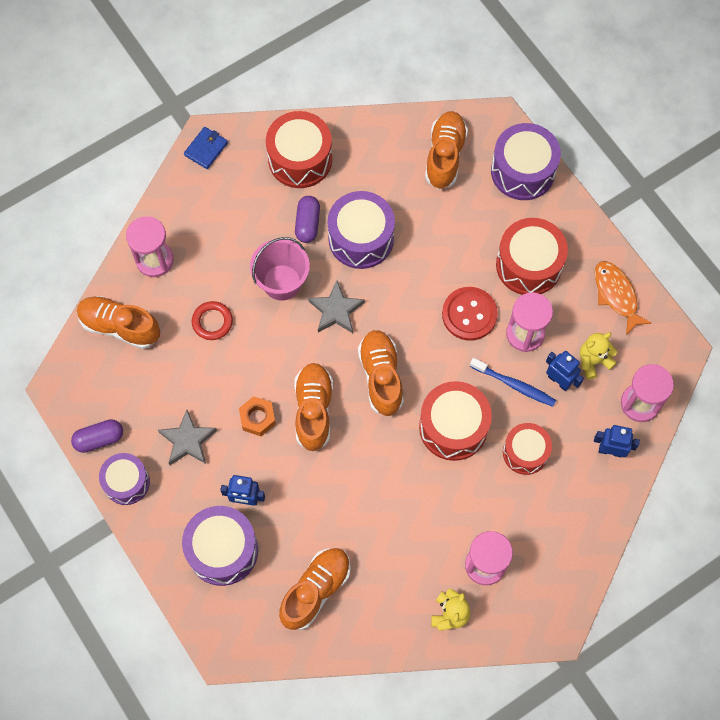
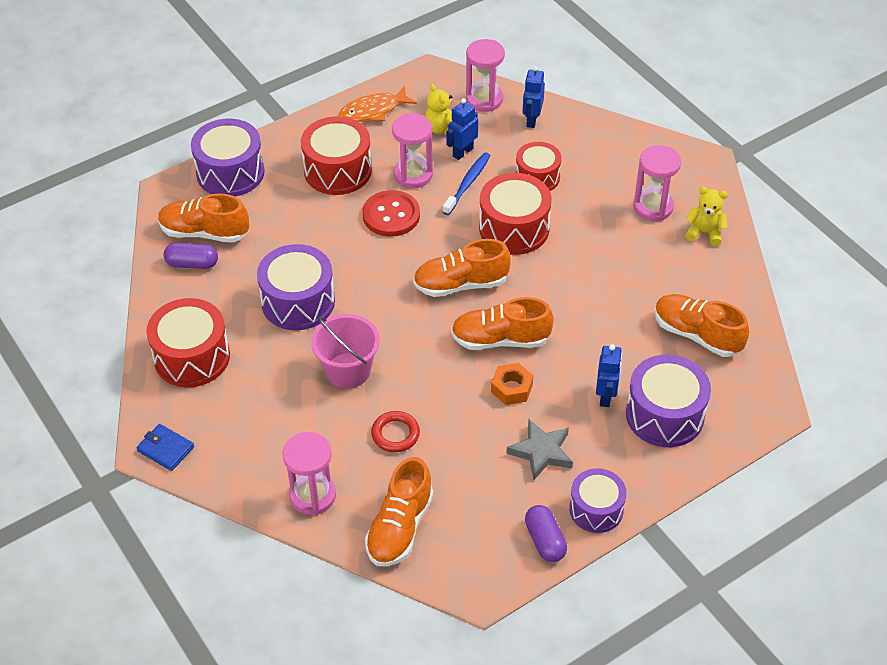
camera: 90 degrees left, 20 degrees down
purple capsule [295,196,320,243] -> purple capsule moved to [164,243,218,269]
grey star [308,281,365,333] -> none

